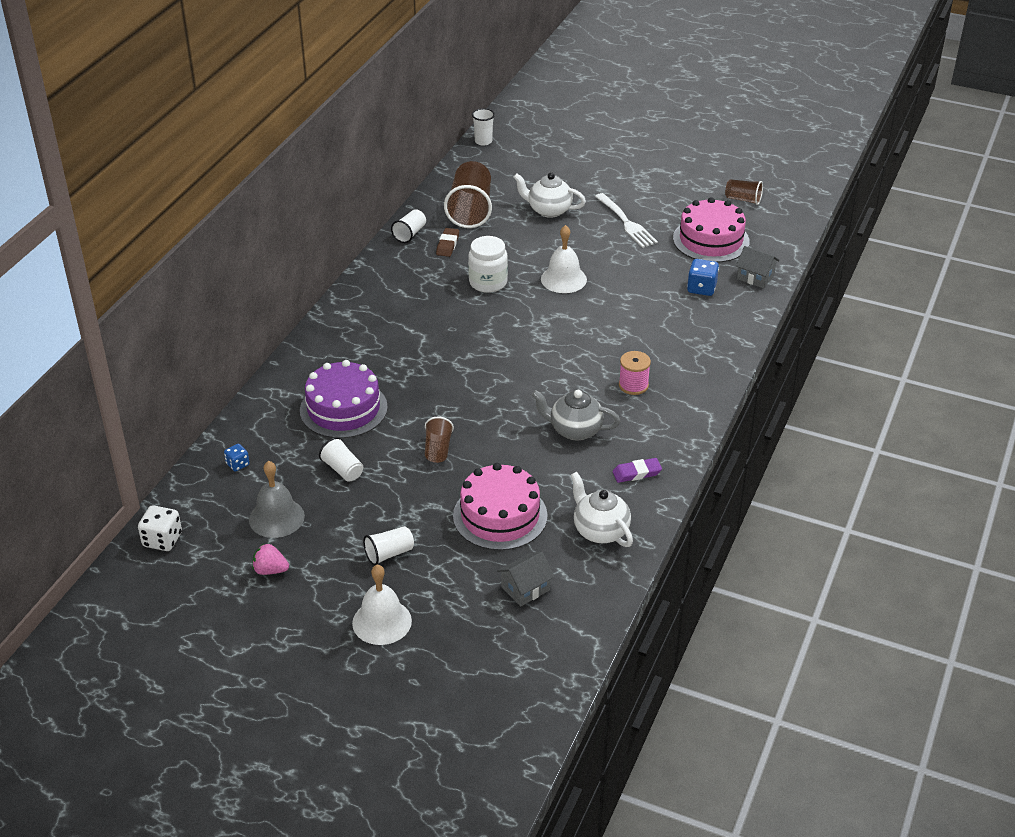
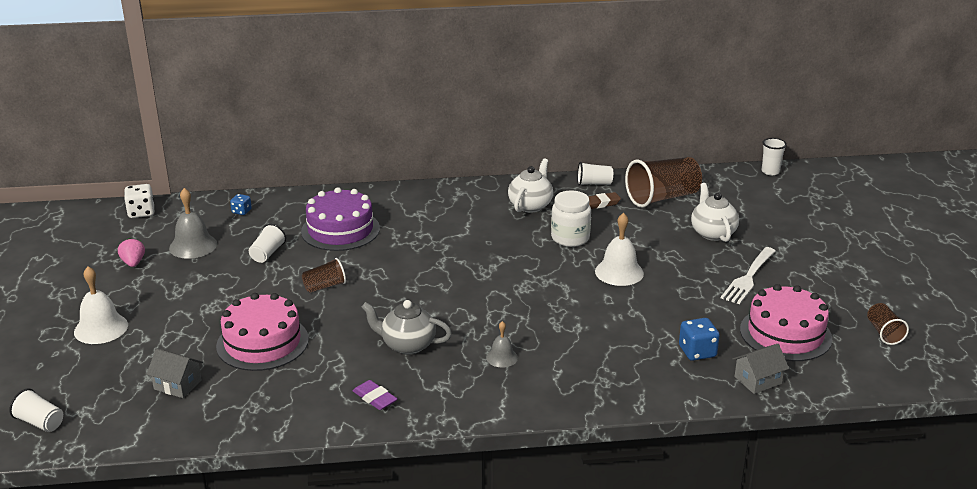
camera: 60 degrees right, 10 degrees down
white cup [363,526,414,566] -> white cup moved to [9,388,63,432]
grey teapot [532,390,620,441] -> grey teapot turned 60 degrees counterclockwise [362,300,452,355]
white teapot [571,472,633,547] -> white teapot moved to [508,158,553,213]
pink spool [619,351,651,395] -> grey bell [486,321,518,367]
grey house [736,246,779,288] -> grey house turned 60 degrees clockwise [733,344,789,394]

